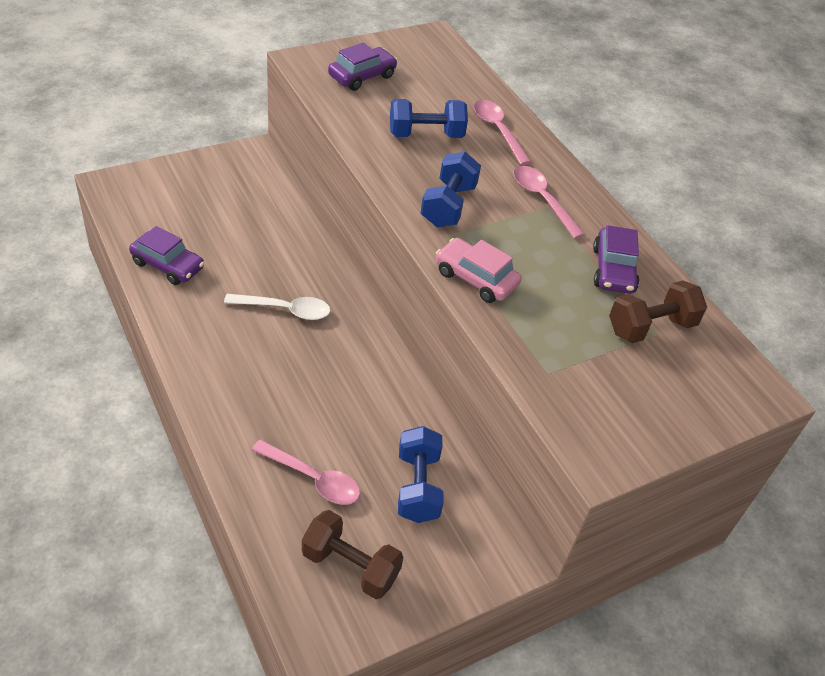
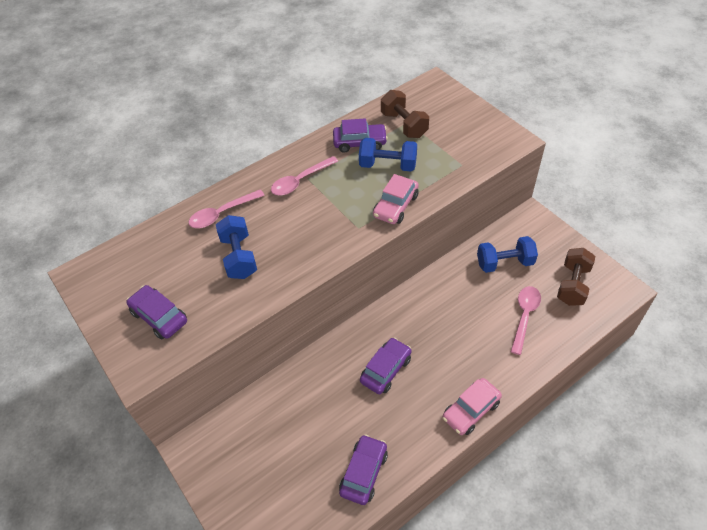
camera: 90 degrees left, 5 degrees up
white spoon [224,294,330,320] -> purple car [360,338,412,394]
blue dumbbell [421,152,481,227] -> blue dumbbell moved to [359,138,417,172]
none -> pink car [443,378,502,435]

